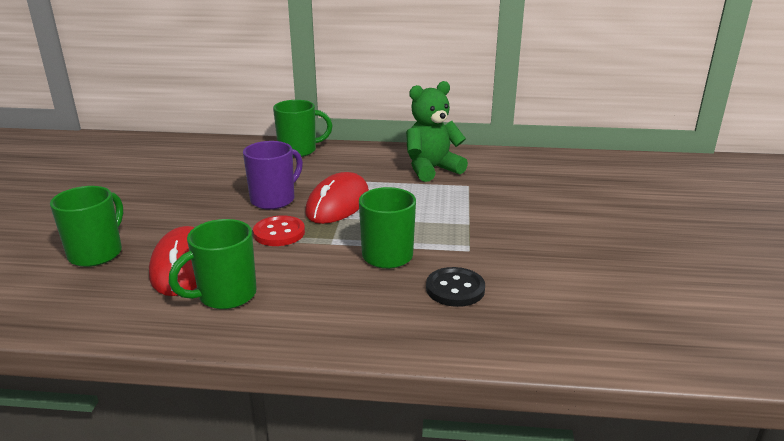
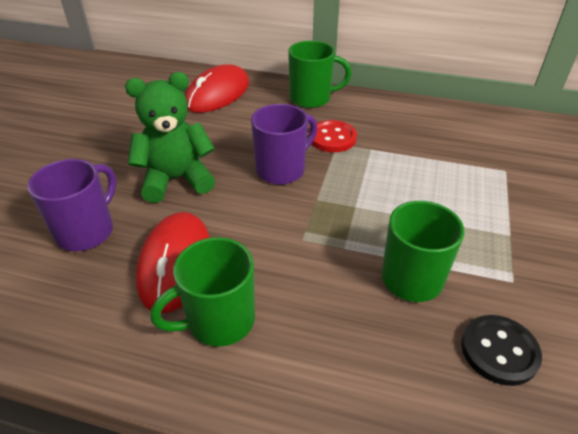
camera: 10 degrees right, 15 degrees up
green mug [50,186,123,267] -> purple mug [28,159,117,251]
red button [253,216,305,246] -> red button moved to [309,120,357,152]
red mouse [305,172,369,224] -> red mouse moved to [185,64,249,113]
green teddy bear [406,81,468,182] -> green teddy bear moved to [125,72,215,203]

